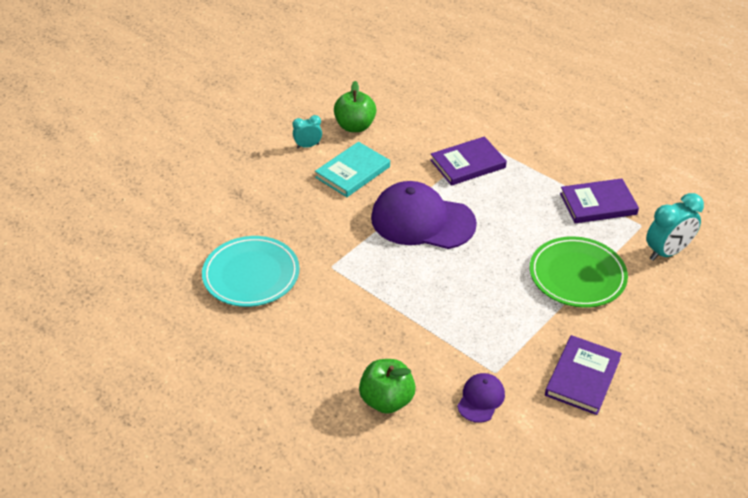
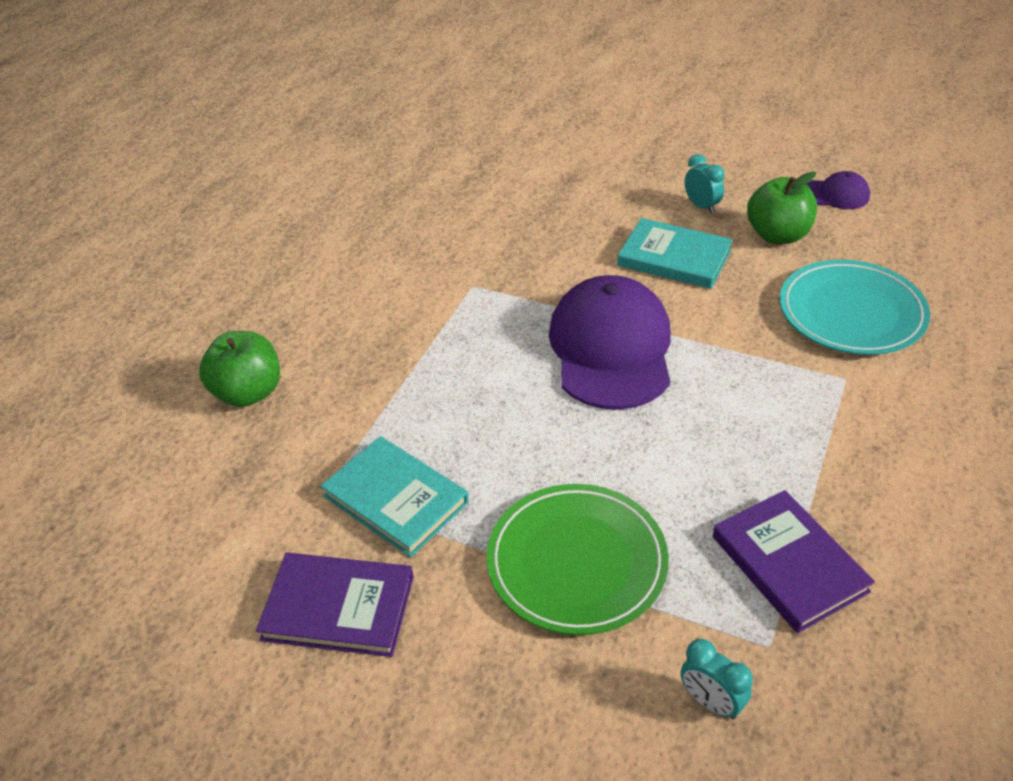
camera: 75 degrees right, 0 degrees up
turquoise plate [202,236,299,307] -> turquoise plate moved to [780,260,930,355]
purple book [430,136,507,186] -> none
purple cap [457,373,505,423] -> purple cap moved to [806,171,870,209]
turquoise clock [646,193,704,261] -> turquoise clock [681,639,753,719], size x0.58
none -> turquoise book [321,436,469,557]

